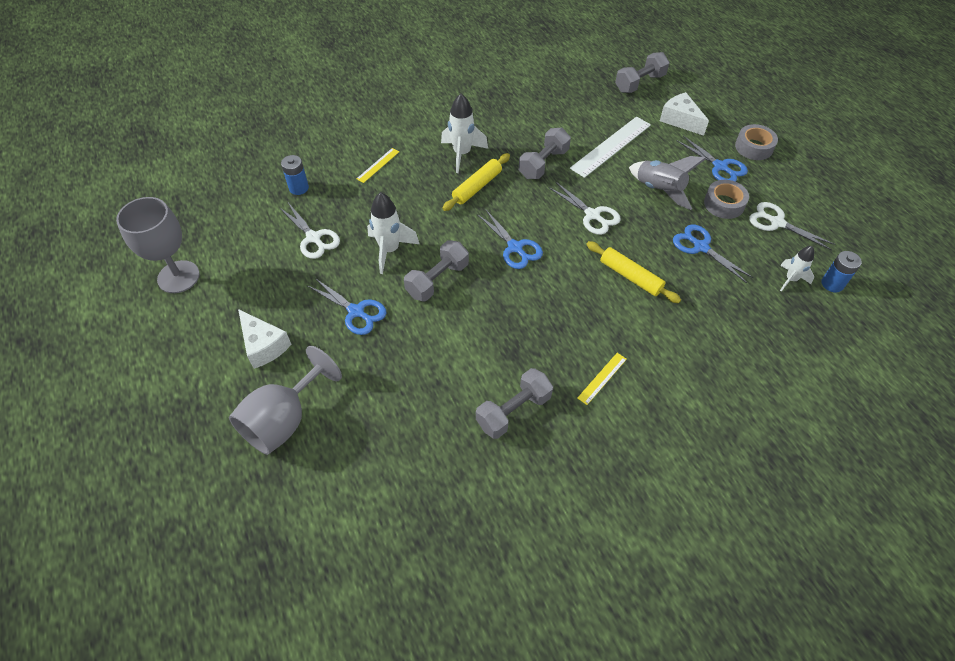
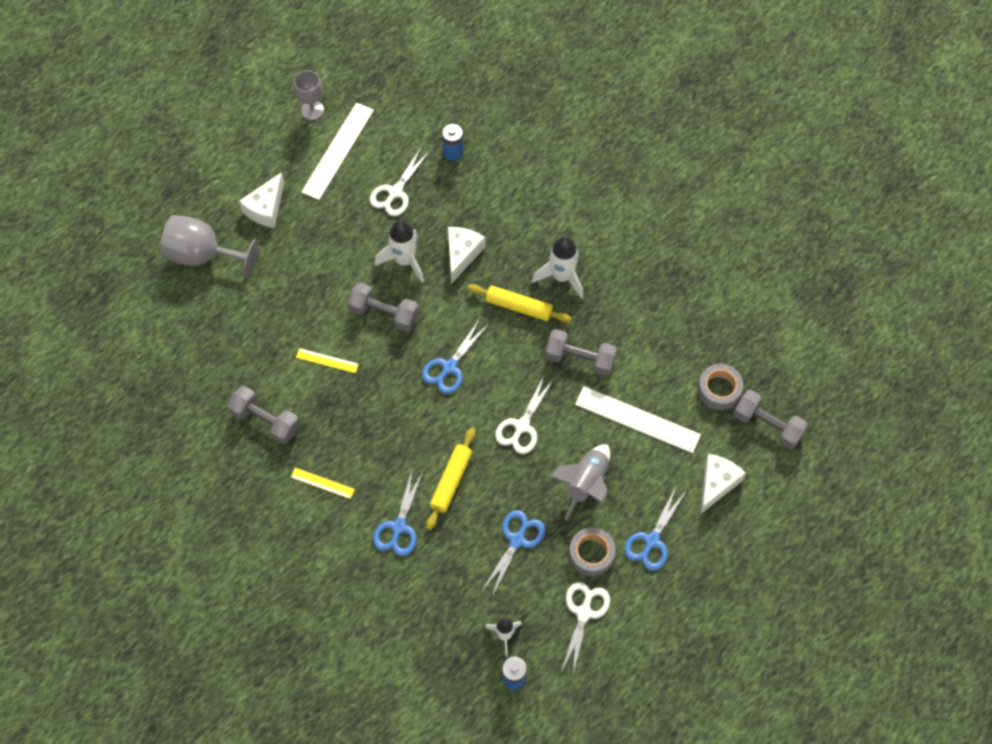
camera: 70 degrees right, 10 degrees up
grey goblet [116,197,200,293] -> grey goblet [294,70,324,120], size x0.61
blue scissors [307,278,386,335] -> blue scissors moved to [373,471,423,556]
yellow ruler [356,148,399,183] -> yellow ruler moved to [296,348,359,373]
grey tape [735,124,778,160] -> grey tape moved to [698,364,743,410]
none -> white ruler [301,103,374,200]
none -> white cheese [448,227,485,284]

